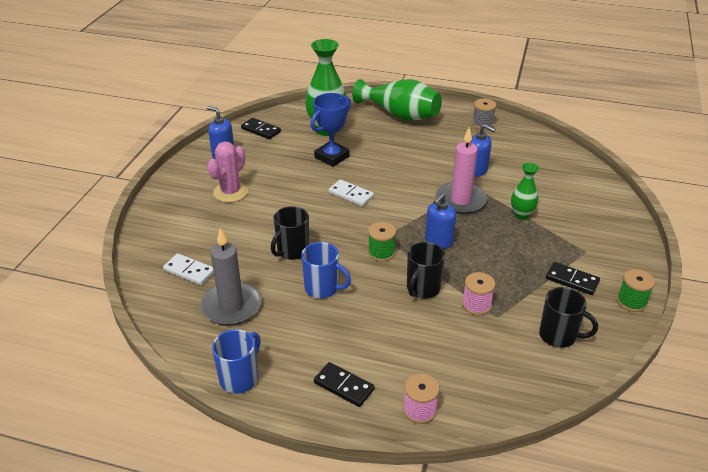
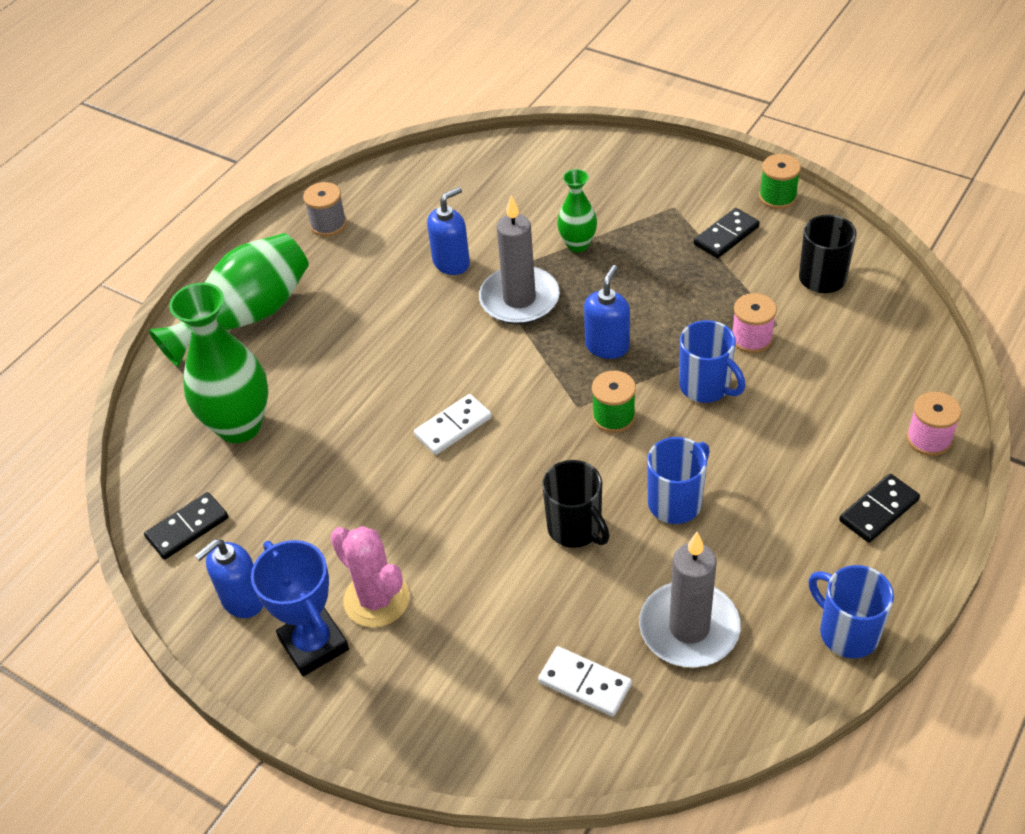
camera: 70 degrees left, 10 degrees up
white domino [163,253,214,285] -> white domino turned 75 degrees clockwise [538,646,632,717]
blue trophy [310,93,351,167] -> blue trophy moved to [251,540,349,676]
black mug [407,242,445,298] -> blue mug [679,320,745,403]
blue soap dispenser [425,193,456,249] -> blue soap dispenser turned 120 degrees counterclockwise [584,265,630,359]
pink candle [436,127,487,214] -> grey candle [479,195,560,325]

